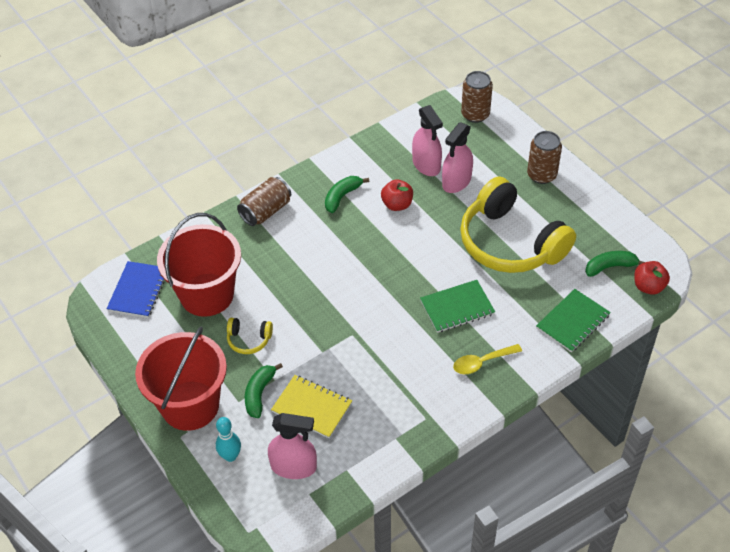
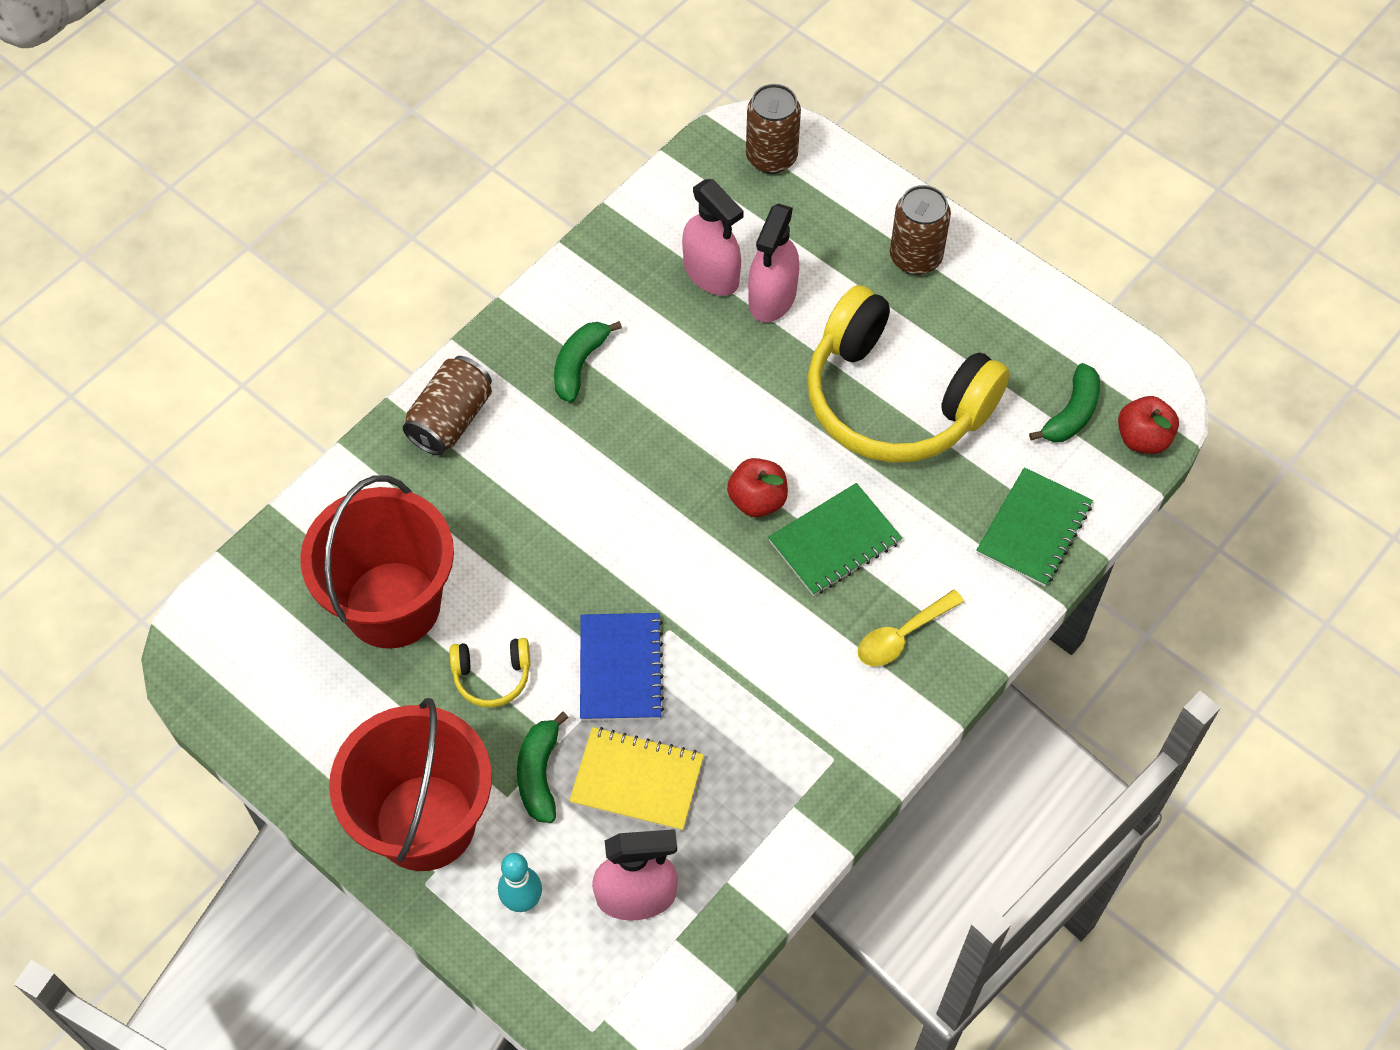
camera: 15 degrees left, 10 degrees up
blue notebook [107,261,165,318] -> blue notebook moved to [580,613,664,721]
red apple [381,179,413,211] -> red apple moved to [727,458,788,517]
green banana [585,251,645,277] -> green banana turned 150 degrees clockwise [1029,363,1100,442]

